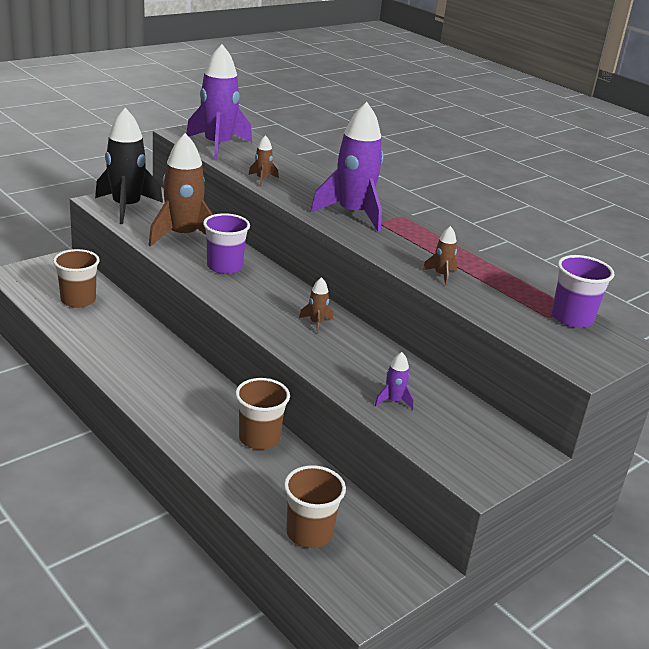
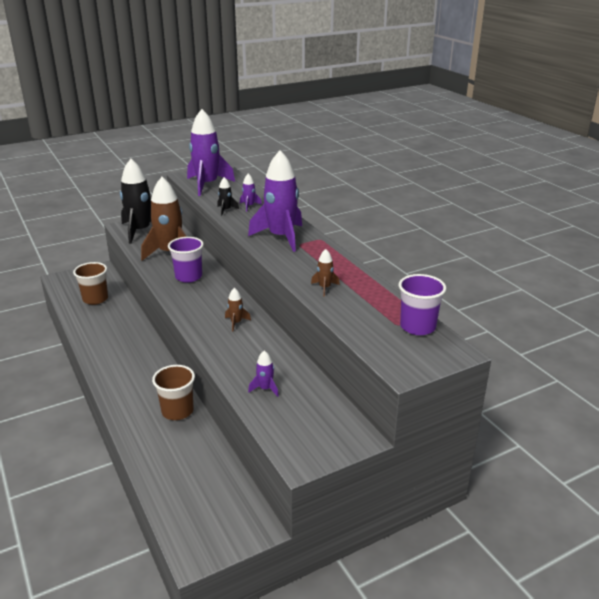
camera: 15 degrees right, 0 degrees up
brown rocket [249,135,279,186] -> black rocket [217,177,239,216]
brown cup [284,465,346,548] -> none
none -> purple rocket [240,174,262,212]

